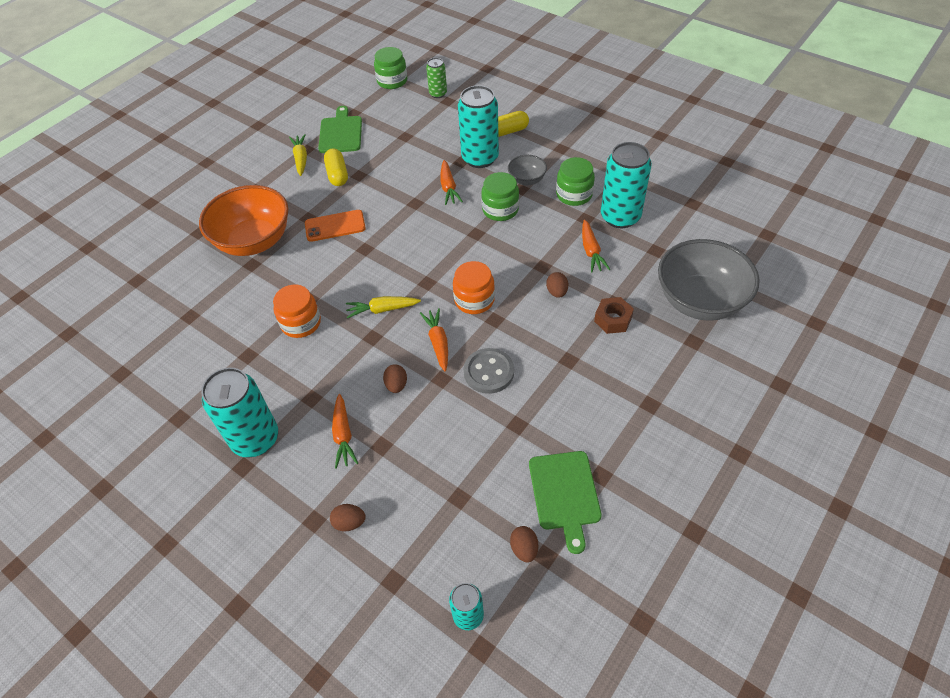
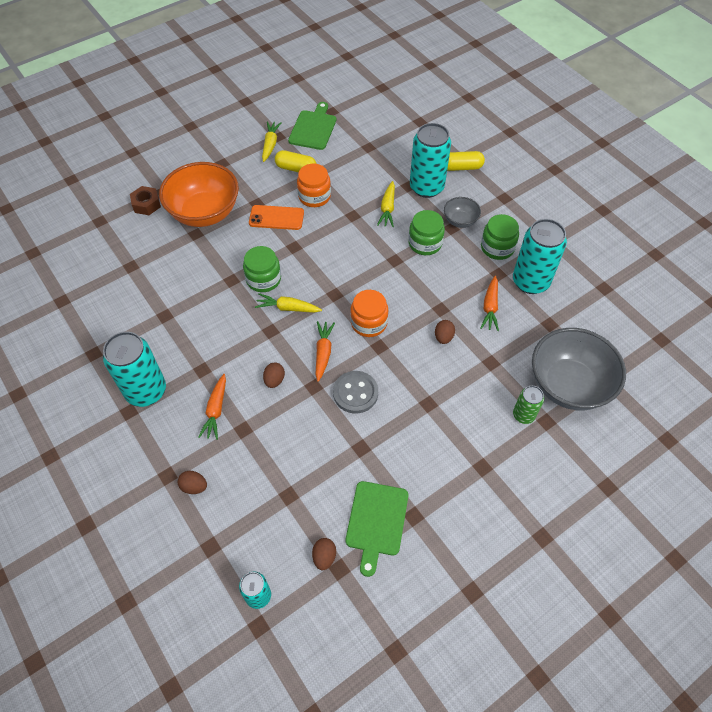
camera: 15 degrees right, 5 degrees up
orange jar [273,284,321,338] -> orange jar moved to [297,164,331,207]
yellow capsule [324,148,348,186] -> yellow capsule turned 75 degrees counterclockwise [275,150,317,172]
green jar [374,47,407,89] -> green jar moved to [243,246,281,292]
green can [426,58,447,98] -> green can moved to [513,386,544,424]
orange carrot [440,160,463,205] -> yellow carrot [377,181,395,227]
brown nut [594,297,634,334] -> brown nut moved to [130,186,161,215]

